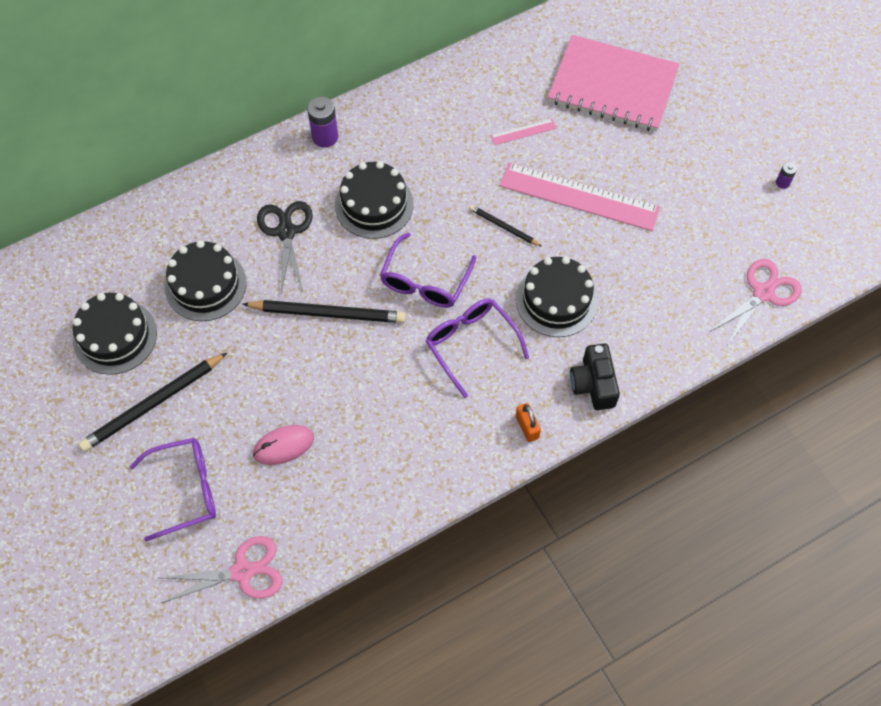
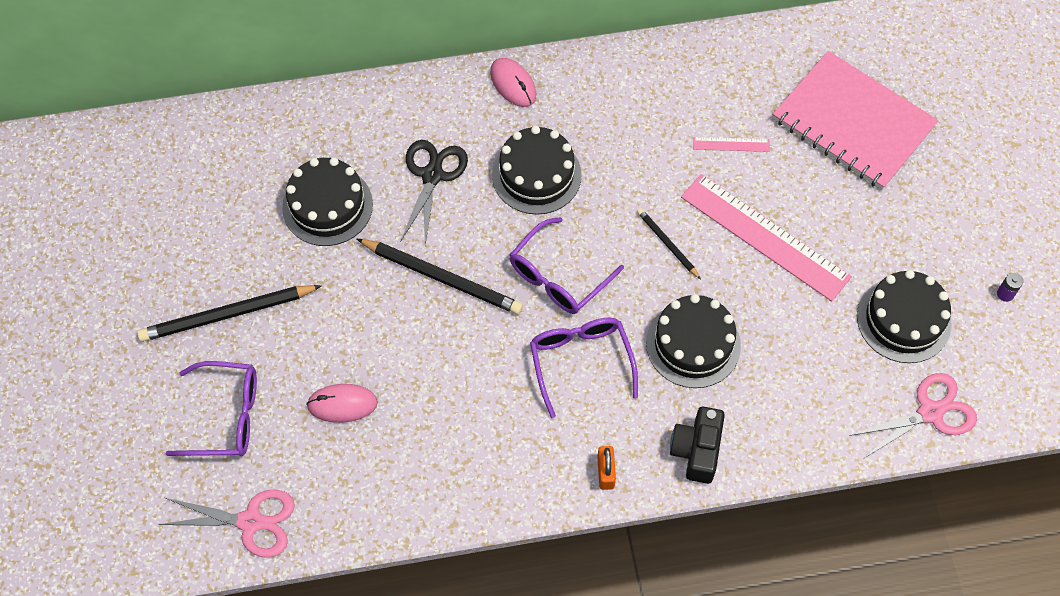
camera: 20 degrees right, 0 degrees up
black cake [73,293,157,375] -> black cake moved to [857,270,952,363]
purple battery [307,97,338,148] -> pink mouse [490,58,536,107]

